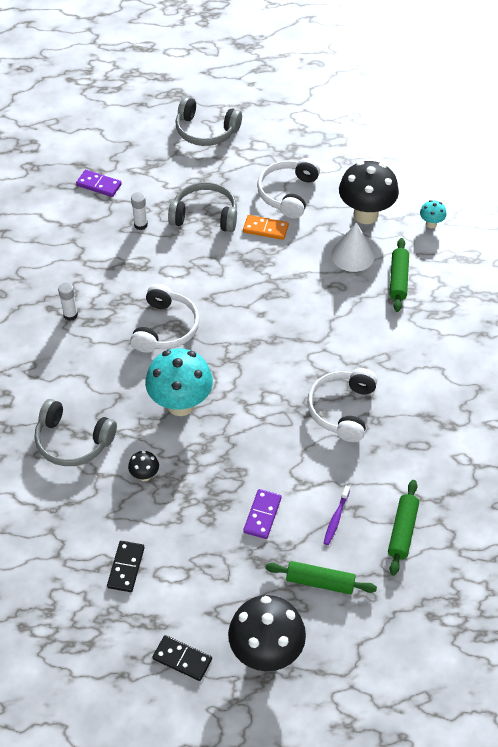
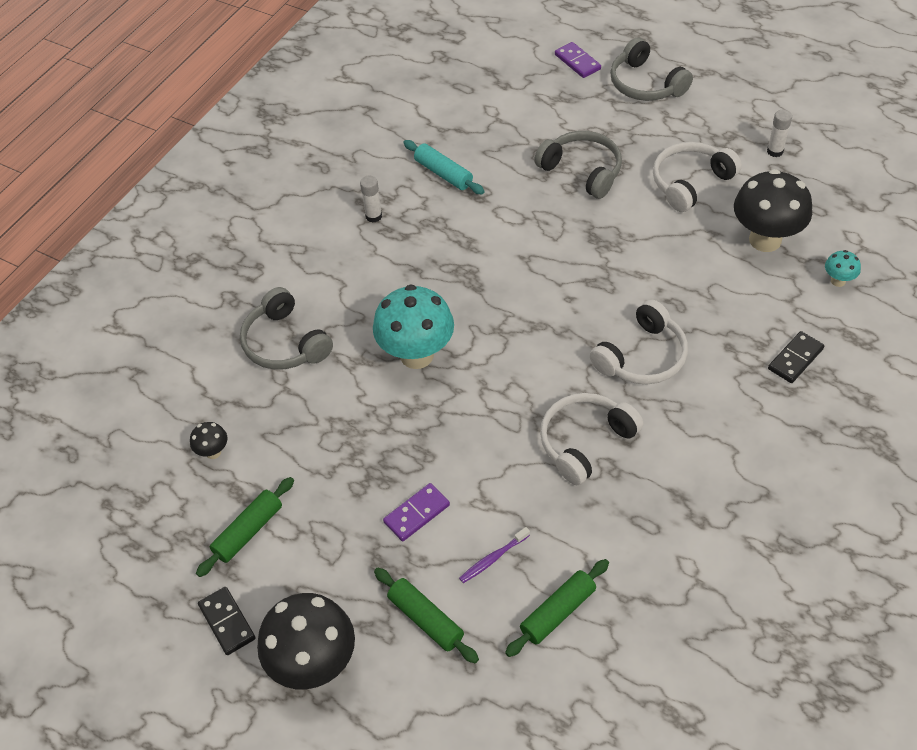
camera: 35 degrees right, 0 degrees up
purple domino [76,170,122,197] -> purple domino moved to [555,42,601,78]
black domino [107,541,144,592] -> black domino moved to [768,331,824,383]
black mushroom [128,451,159,481] -> black mushroom moved to [190,422,227,459]
white headphones [130,284,199,353] -> white headphones moved to [590,300,688,385]
white glue stick [131,192,148,230] -> white glue stick moved to [767,110,792,157]
orange domino [243,215,289,240] -> none
white cone [331,222,375,272] -> none
green rolling pin [390,238,409,312] -> green rolling pin moved to [196,477,294,577]
none -> turquoise rolling pin [403,140,485,194]

